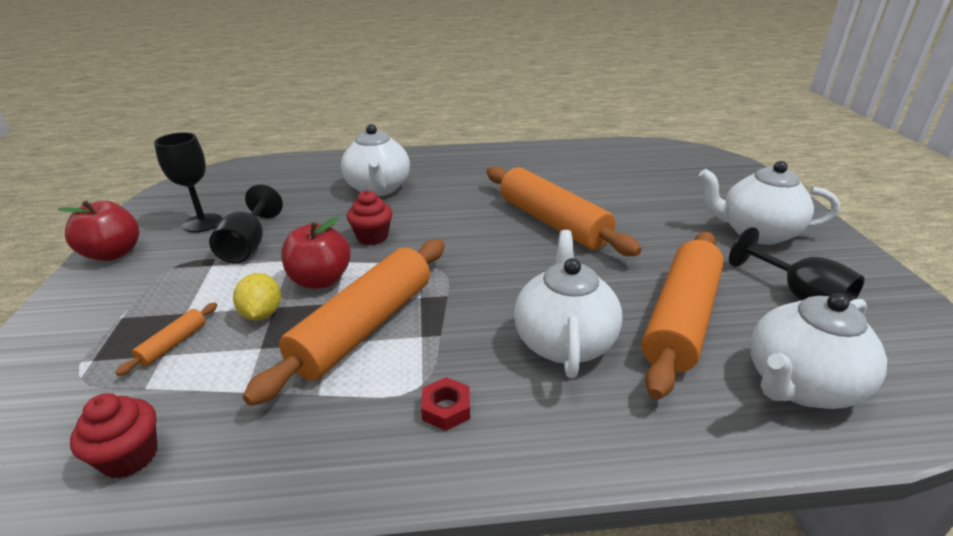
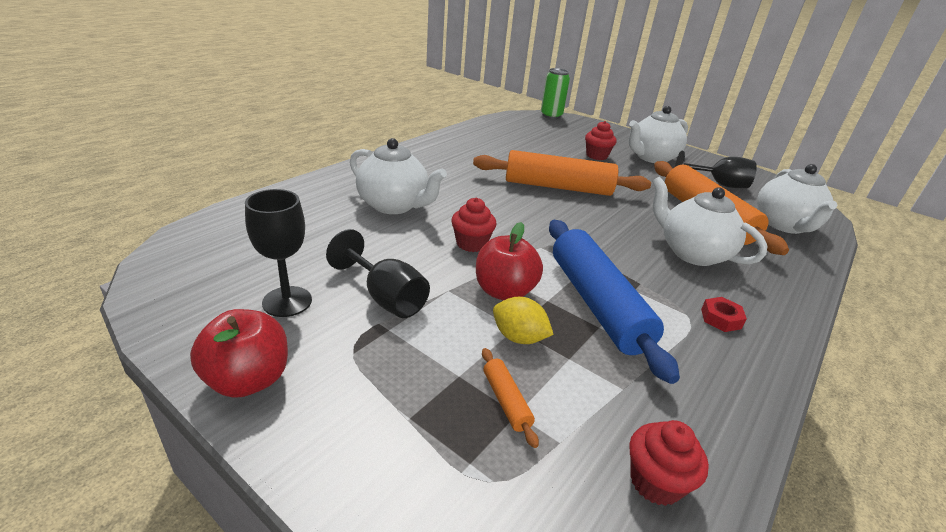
camera: 50 degrees left, 0 degrees up
orange rolling pin [243,239,445,406] -> blue rolling pin [549,220,680,384]
none -> green can [541,68,570,119]
none -> red cupcake [585,121,616,160]

